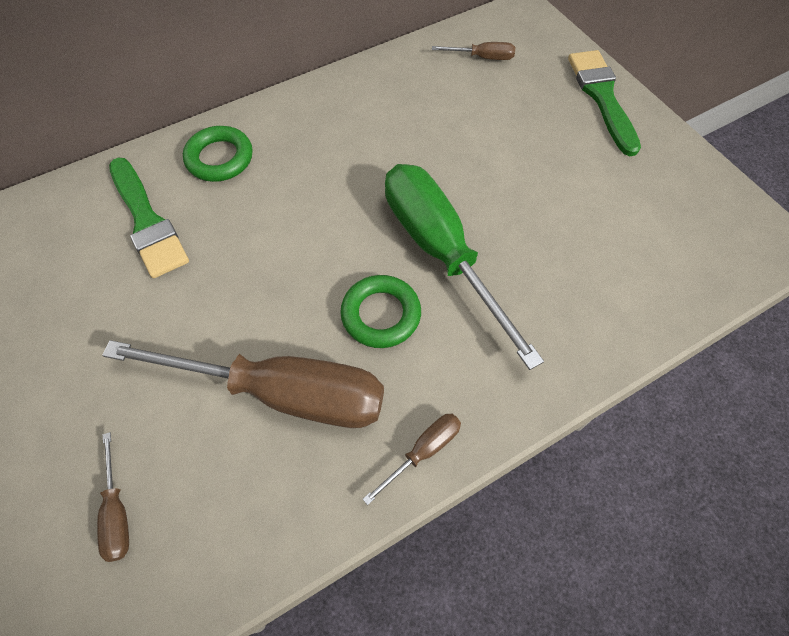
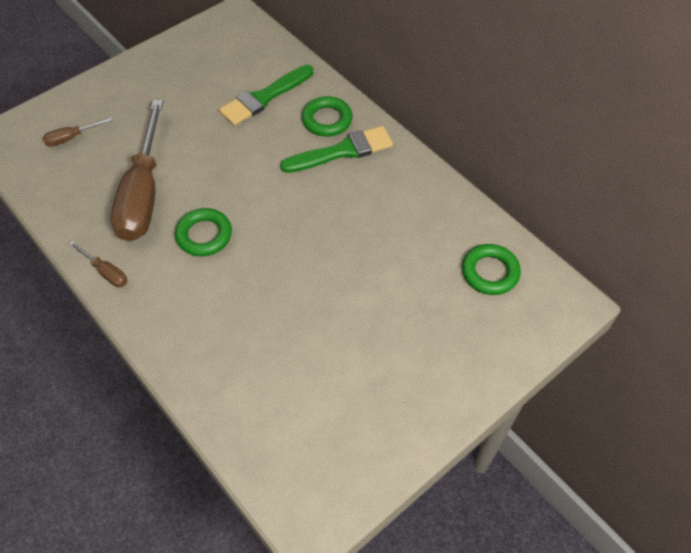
camera: 80 degrees right, 5 degrees down
green screwdriver [385,164,544,370] -> none
brown screwdriver [432,42,515,60] -> green ring [462,244,521,295]
green brush [568,50,641,156] -> green brush moved to [280,126,393,173]

